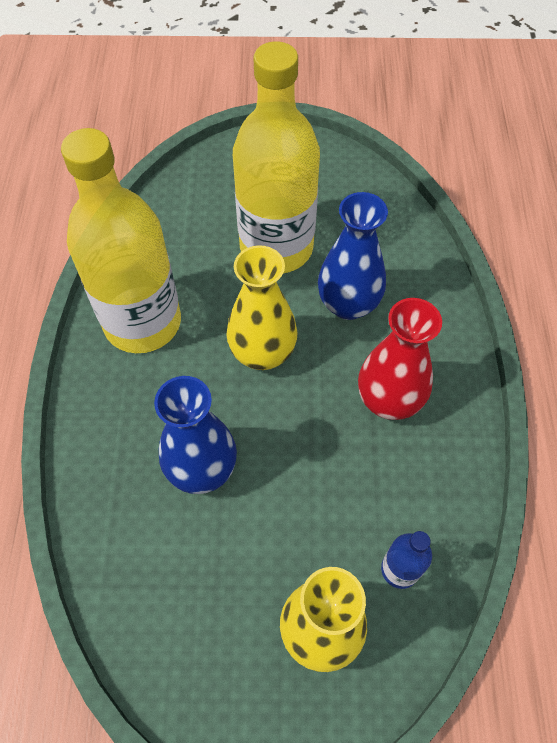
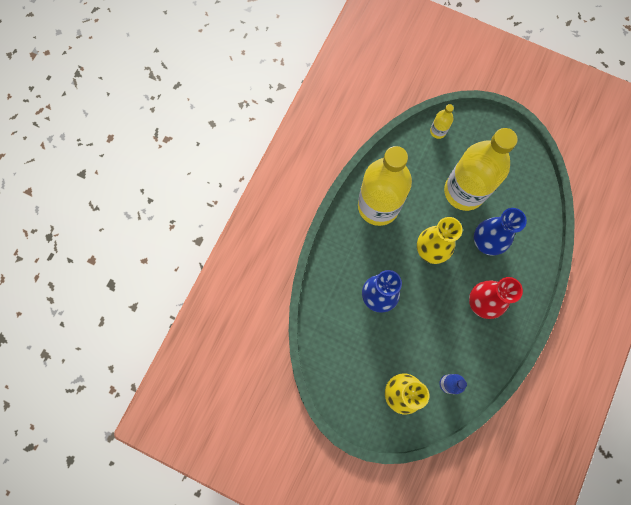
camera: 25 degrees right, 15 degrees up
none -> yellow bottle [430,104,454,139]

